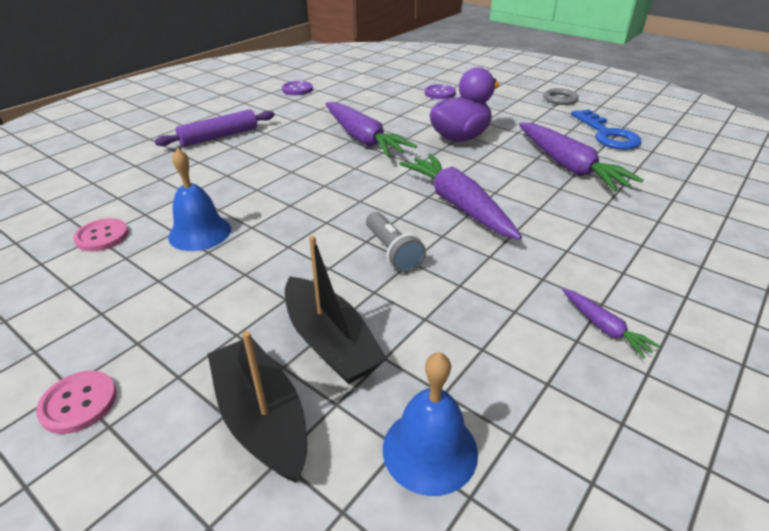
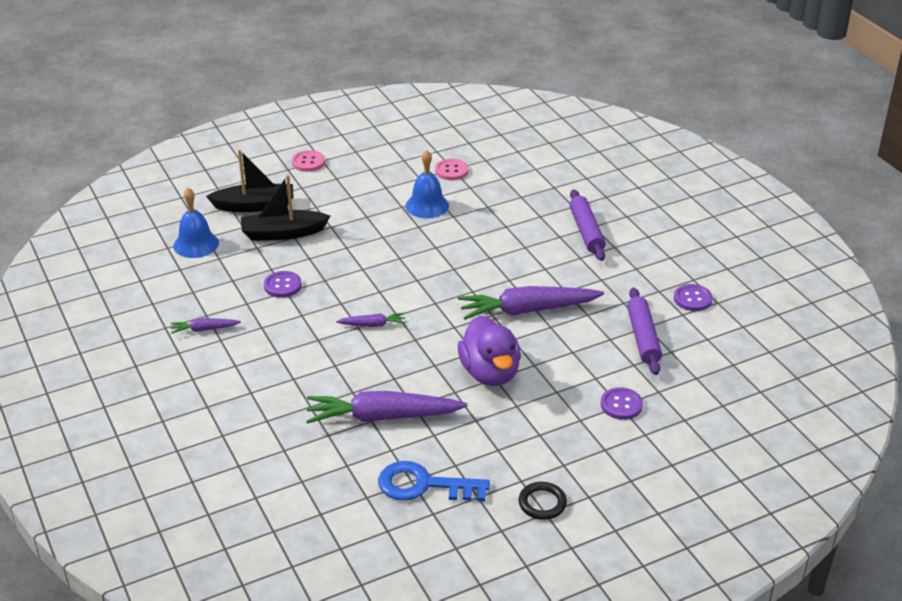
camera: 115 degrees right, 0 degrees up
grey flashlight [366,212,426,273] -> none
purple carrot [399,154,522,240] -> purple carrot [336,313,406,327], size x0.47
grey ring [543,88,578,105] -> black ring [519,482,567,520]
none -> purple button [264,271,302,298]
none -> purple rolling pin [627,287,662,375]

